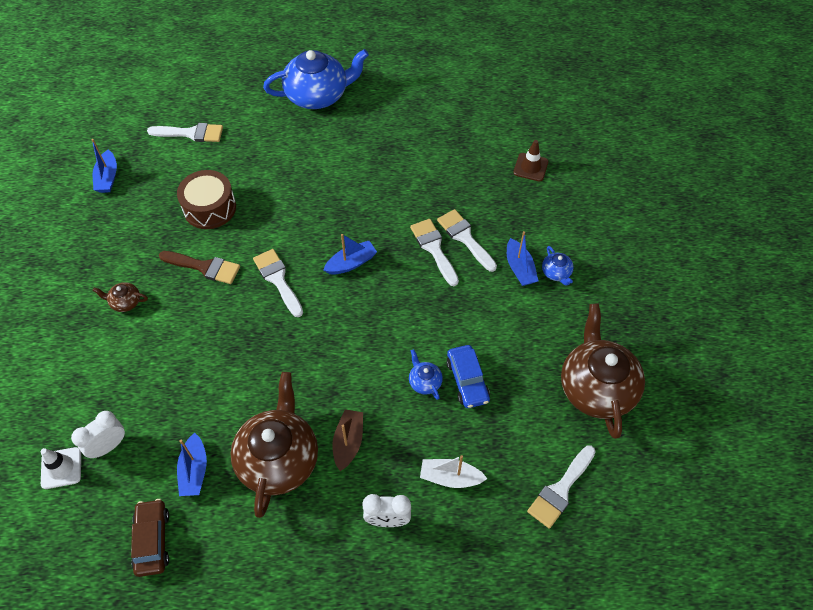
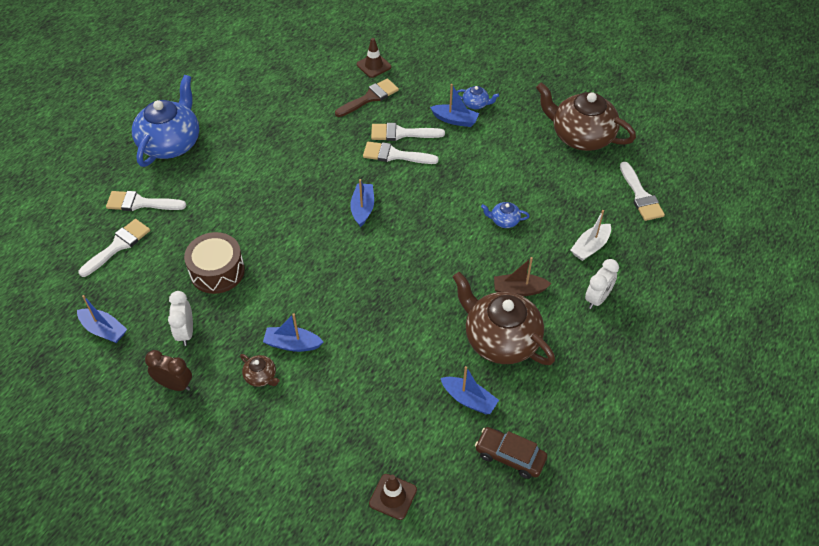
camera: 55 degrees left, 5 degrees down
white traffic cone [41,447,81,489] -> brown traffic cone [369,474,417,520]
white clock [71,411,125,458] -> white clock moved to [168,291,193,346]
brown teapot [93,282,148,312] -> brown teapot turned 90 degrees counterclockwise [240,354,280,387]
brown brush [159,251,240,284] -> brown brush moved to [335,79,399,117]
white brush [253,249,303,317] -> white brush moved to [106,191,186,211]
brown boat [332,409,363,471] -> brown boat turned 45 degrees counterclockwise [494,257,552,296]
blue car [446,345,490,408] -> none
none -> brown clock [145,350,192,391]
none -> blue boat [263,313,323,352]

